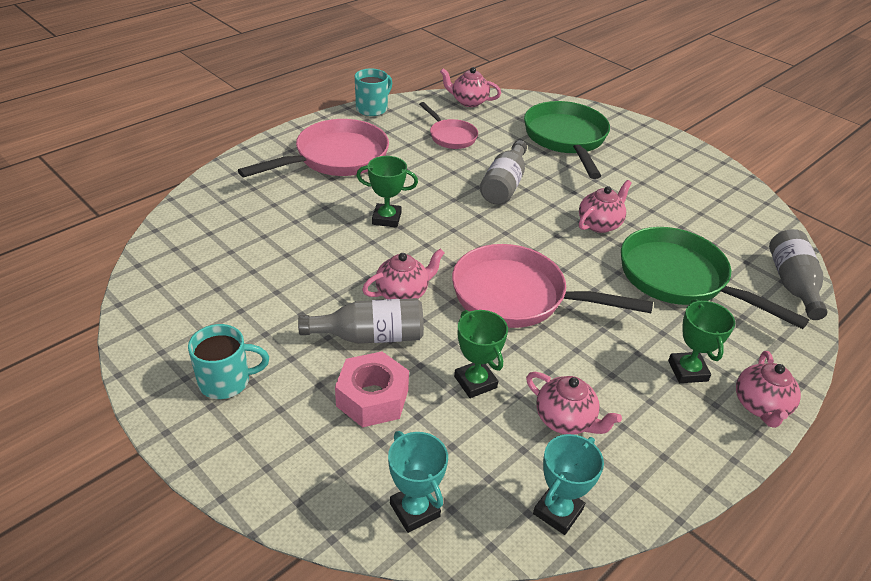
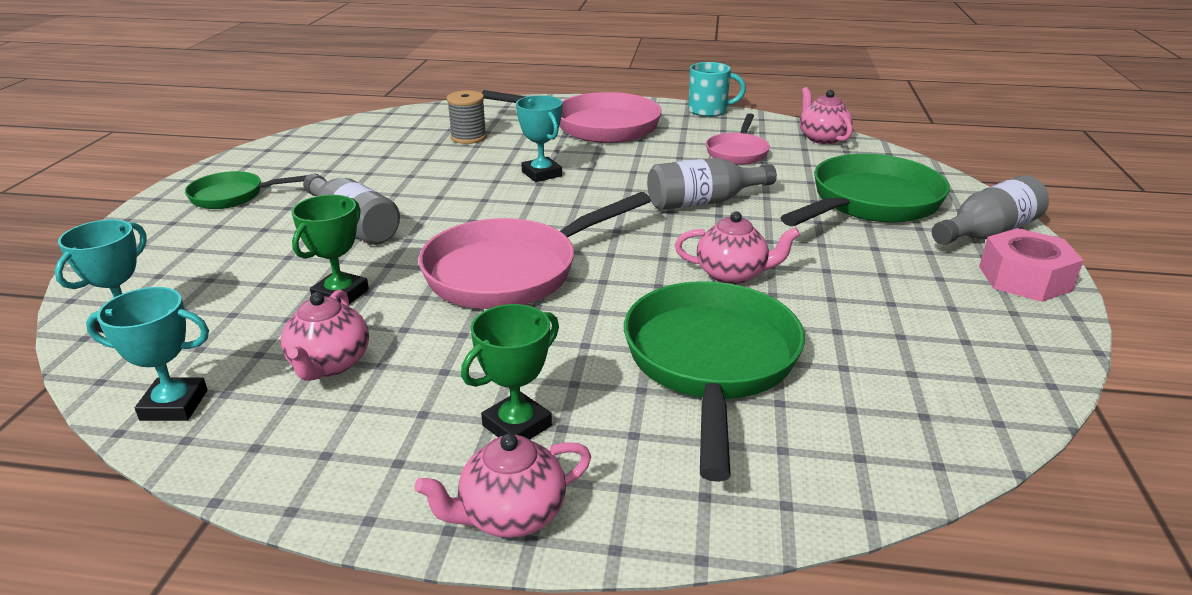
camera: 55 degrees right, 10 degrees down
turquoise mug [188,324,269,399] -> green pan [185,171,308,209]
pink nut [335,351,409,427] -> pink nut moved to [979,228,1084,302]
green trophy [356,156,418,228] -> turquoise trophy [516,95,562,182]
pink teapot [362,248,445,299] -> none
pink pan [452,244,653,328] -> pink pan turned 105 degrees counterclockwise [419,192,651,309]
grey bottle [769,229,828,320] -> grey bottle moved to [932,175,1049,245]
none -> grey spool [447,90,487,144]

